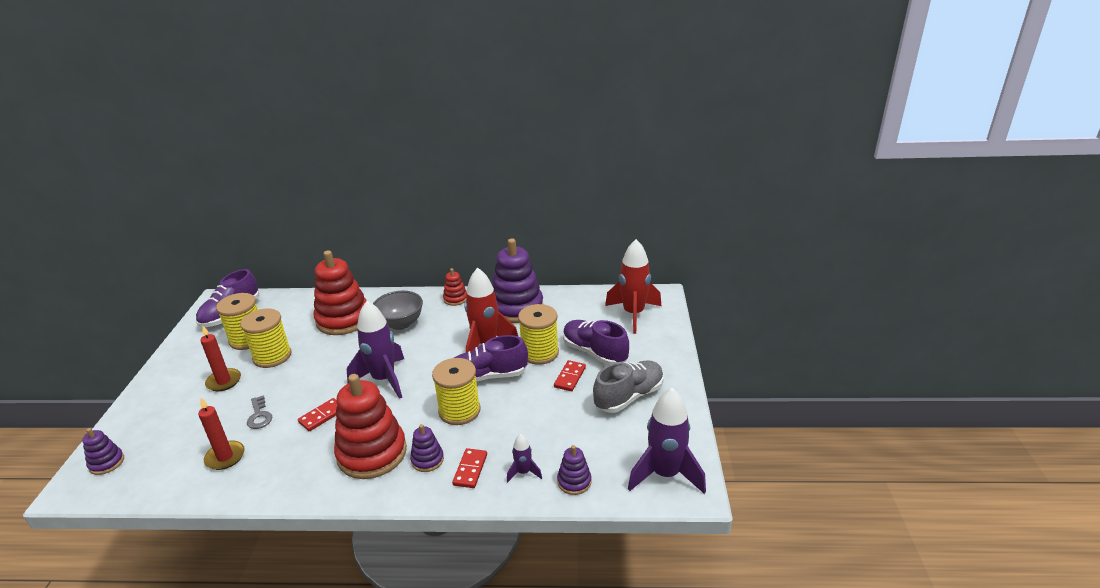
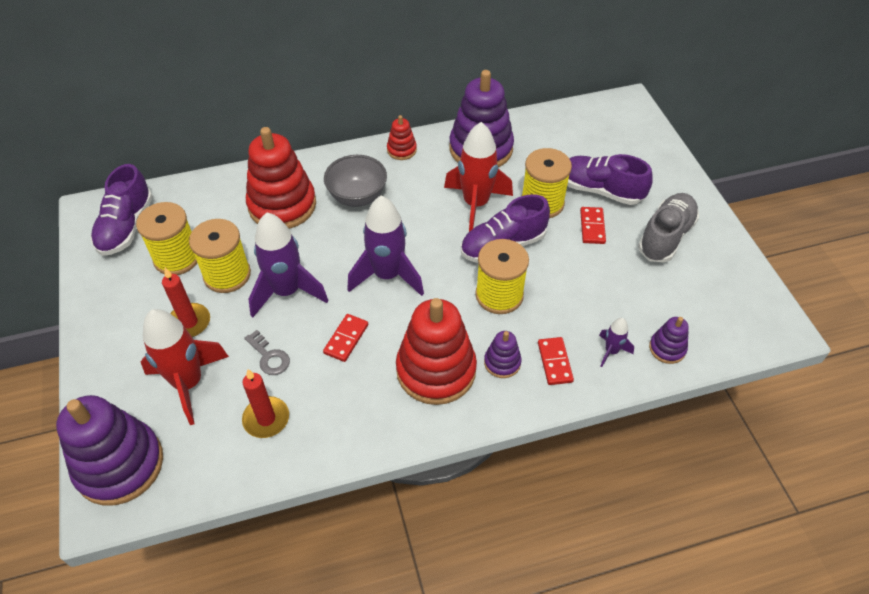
camera: 20 degrees left, 20 degrees up
purple stacking toy [82,428,124,475] -> purple stacking toy [56,395,163,506], size x2.15
red rocket [605,239,661,334] -> red rocket moved to [141,309,229,425]
purple rocket [628,388,706,494] -> purple rocket moved to [248,213,328,317]

